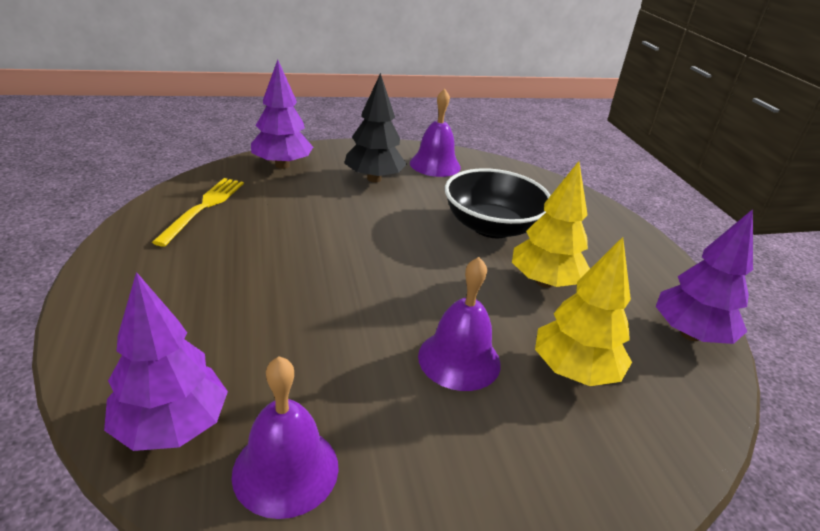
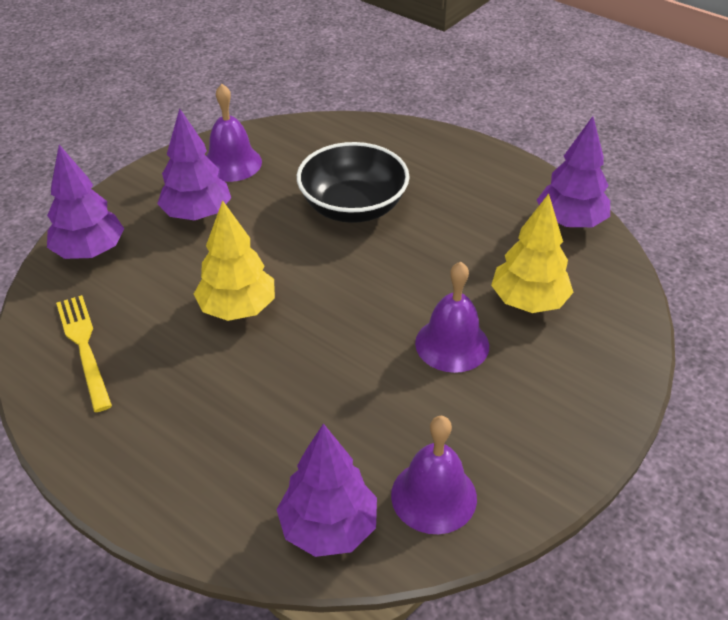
camera: 35 degrees left, 10 degrees up
black tree [344,73,407,182] -> purple tree [157,108,231,220]
yellow tree [512,161,590,288] -> yellow tree moved to [194,200,275,321]

